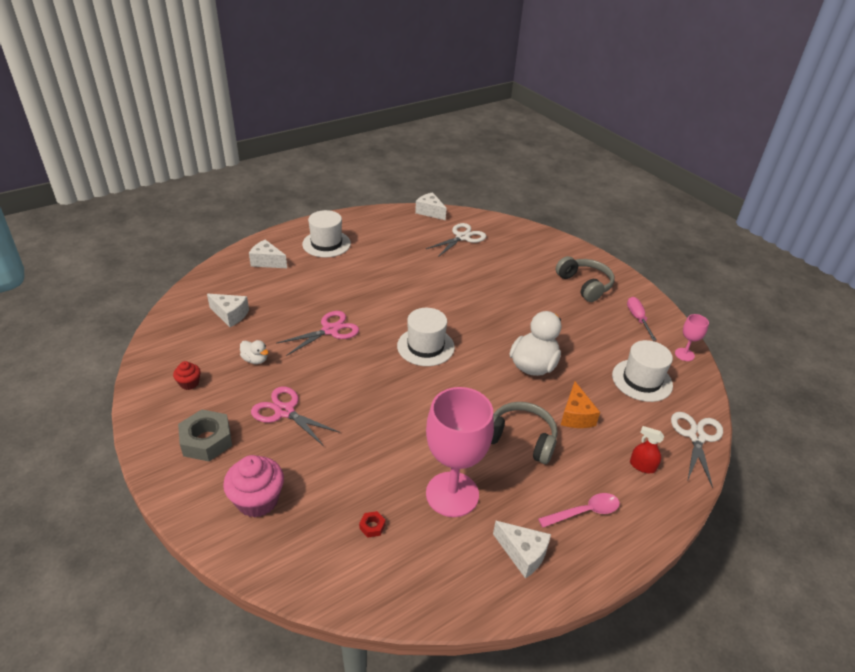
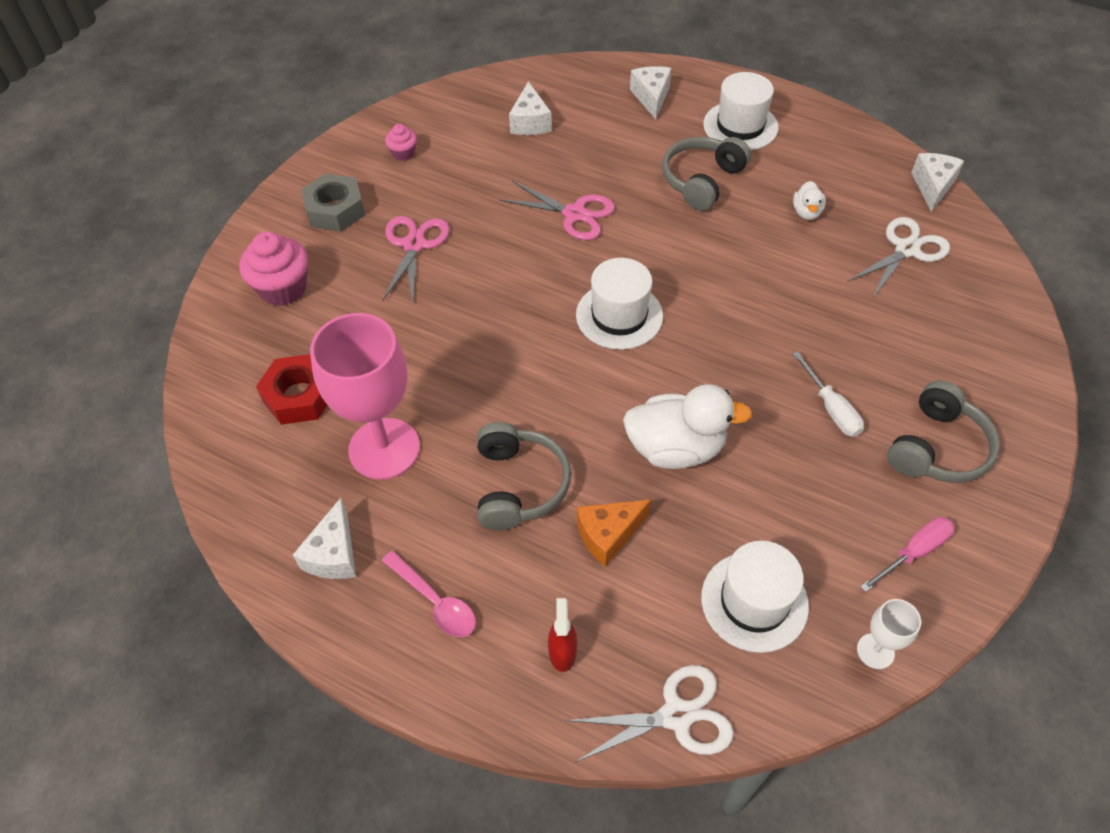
camera: 65 degrees right, 15 degrees up
red cupcake [173,361,201,390] -> pink cupcake [385,124,417,161]
white duck [240,340,269,364] -> white duck moved to [793,181,826,220]
red nut [359,511,385,538] -> red nut [256,354,327,425], size x2.29
white scissors [426,223,486,257] -> white scissors turned 60 degrees counterclockwise [847,217,950,299]
pink goblet [675,314,709,361] -> white goblet [857,599,921,669]
none -> grey headphones [662,137,751,211]
none -> white screwdriver [792,351,864,437]

